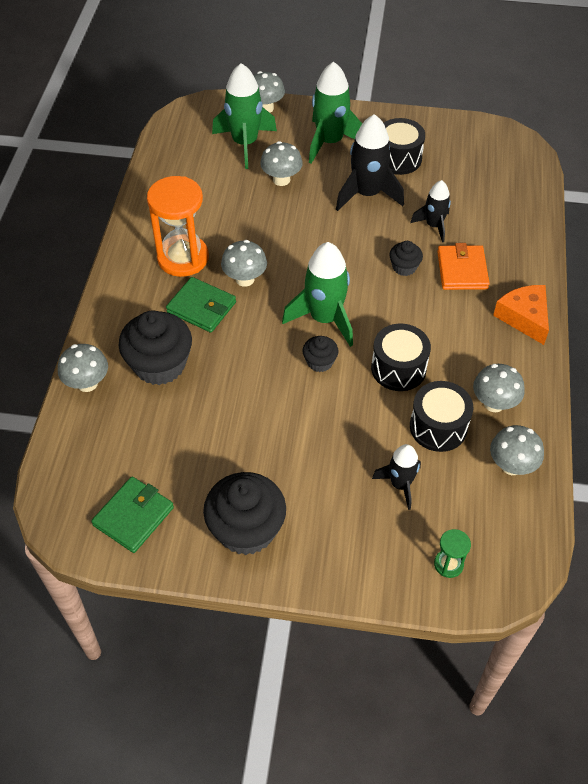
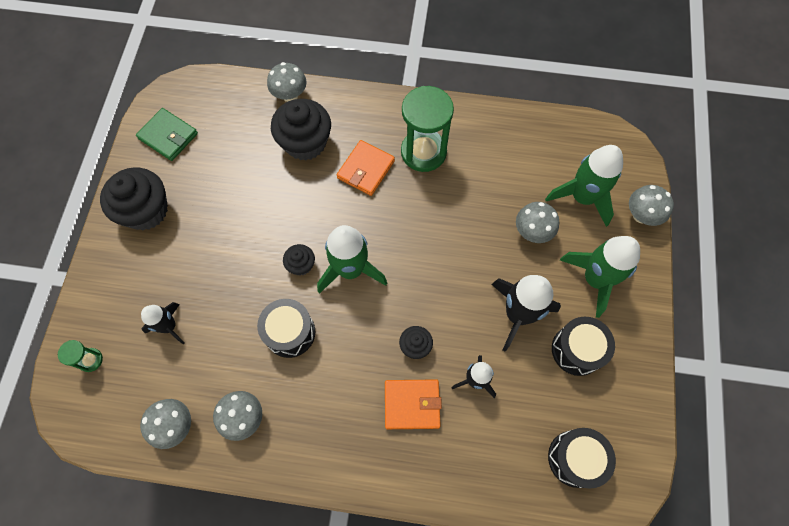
camera: 90 degrees right, 15 degrees up
orange hourglass [147,176,209,277] -> green hourglass [401,86,454,172]
green wallet [166,277,236,333] -> orange wallet [337,140,395,196]
grey mushroom [221,240,267,287] -> none
black drum [410,381,473,452] -> black drum moved to [548,428,616,488]
orange cheese [493,285,549,345] -> none

